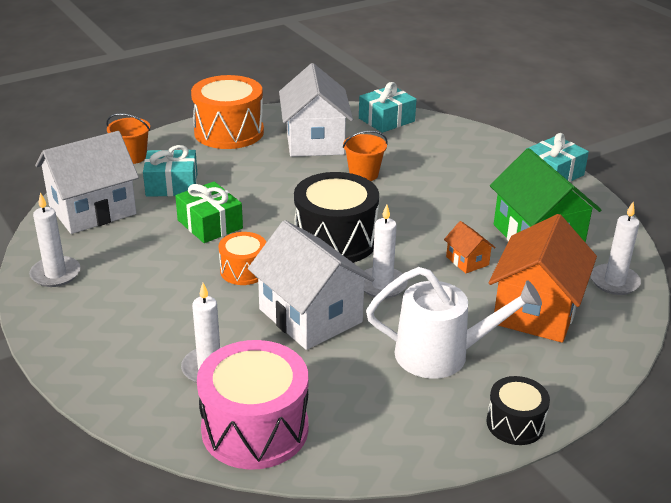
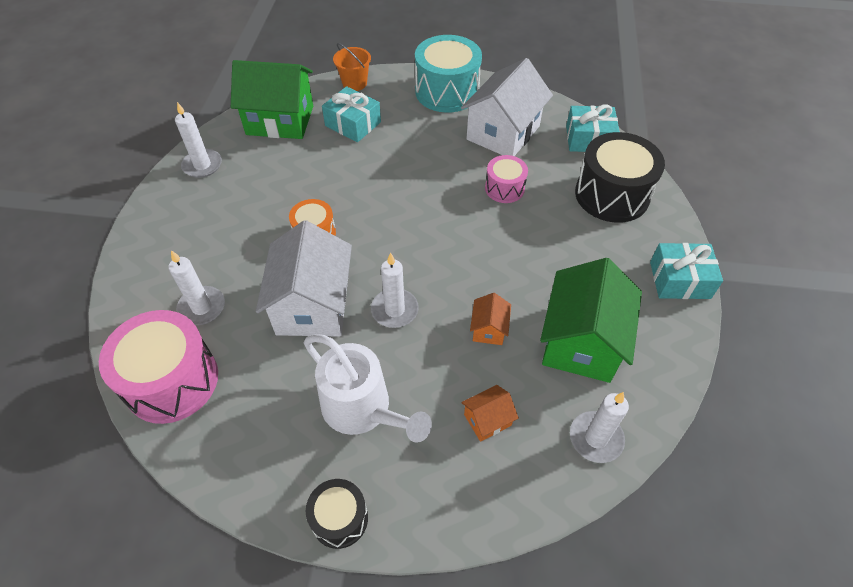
camera: 40 degrees right, 20 degrees up
white house [35,131,139,234] -> green house [231,60,313,139]
green gift [175,182,243,243] -> none
orange drum [191,75,264,149] -> turquoise drum [415,35,482,113]
black drum [294,172,379,263] -> black drum moved to [575,132,665,223]
orange bucket [343,131,387,181] -> pink drum [485,155,528,203]
orange house [489,214,597,343] -> orange house [461,385,519,442], size x0.45

